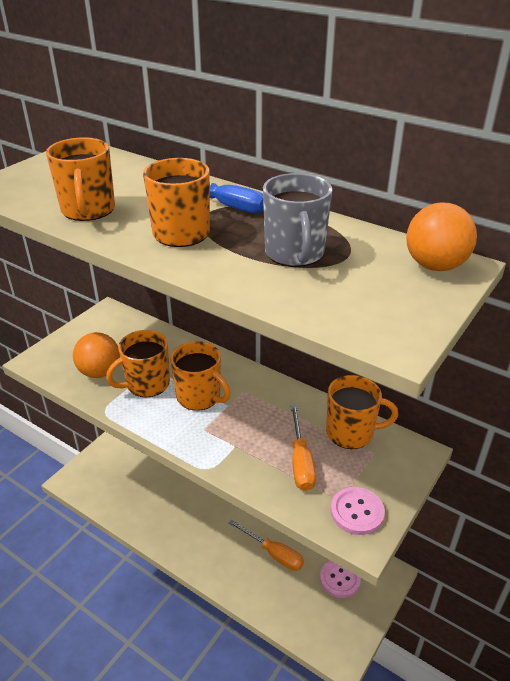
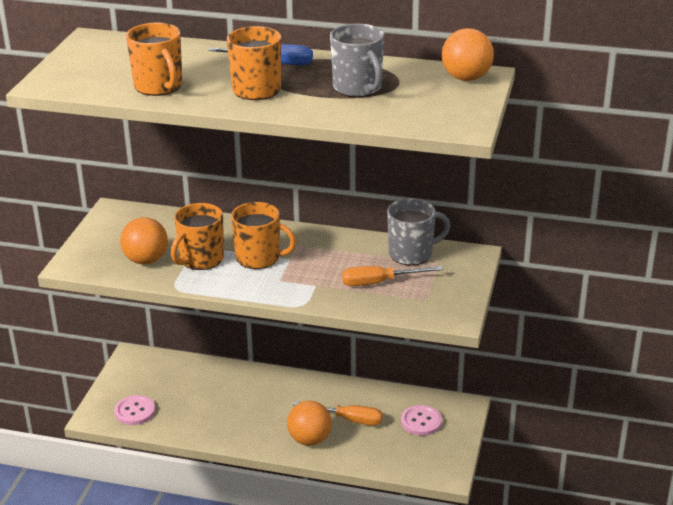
camera: 20 degrees left, 5 degrees down
orange screwdriver [291,405,316,491] -> orange screwdriver turned 105 degrees clockwise [342,266,443,286]
orange mug [326,375,398,449] -> grey mug [387,199,450,266]
pink button [331,487,385,535] -> pink button moved to [114,395,155,425]
none -> orange ball [287,401,332,446]

